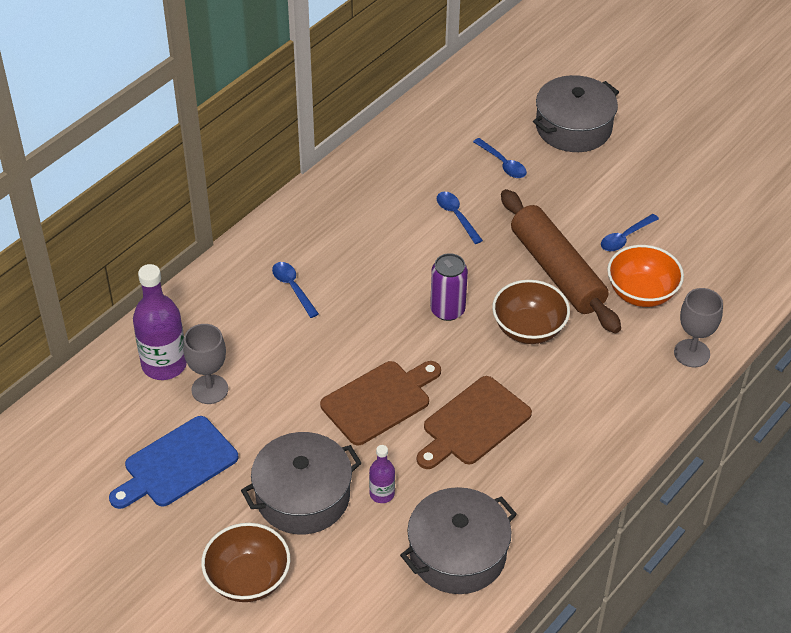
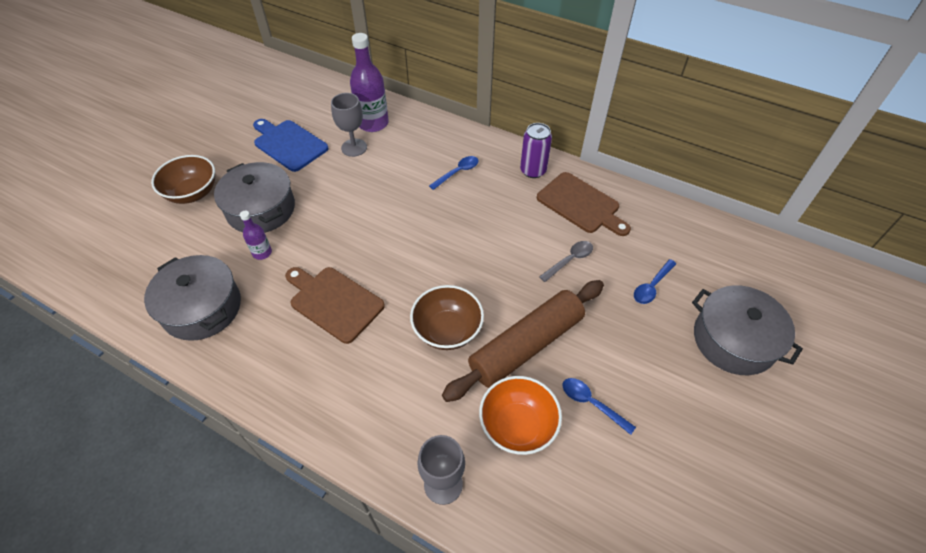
camera: 80 degrees right, 5 degrees up
brown cutting board [320,361,441,445] -> brown cutting board moved to [537,172,631,236]
purple can [430,253,468,321] -> purple can moved to [520,123,552,178]
blue spoon [437,192,483,244] -> grey spoon [539,241,593,282]

